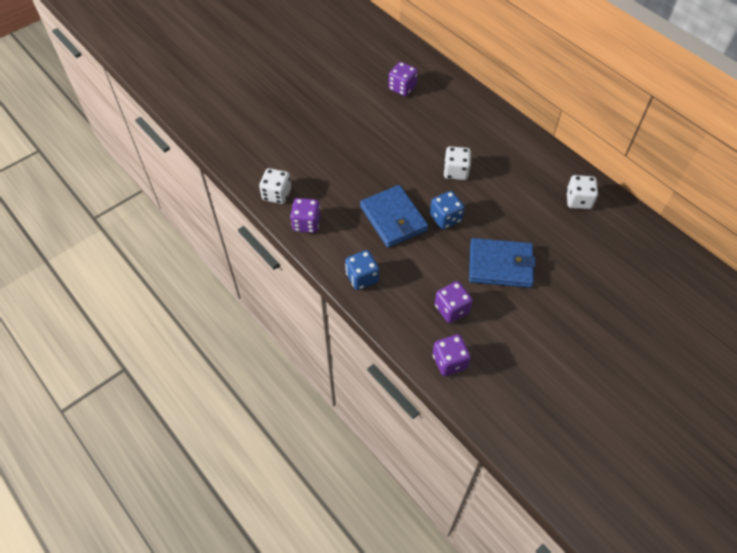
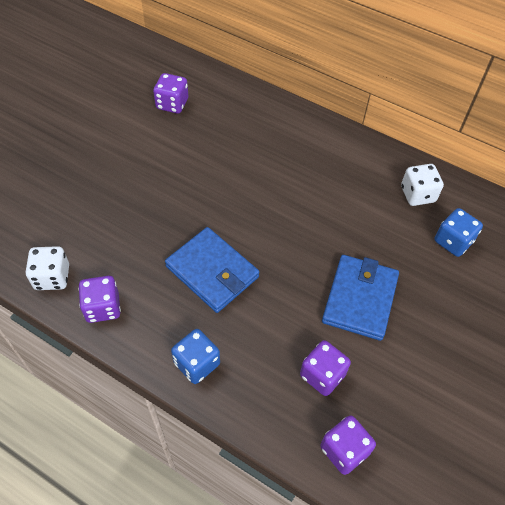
camera: 20 degrees left, 0 degrees up
blue dice [430,191,464,229] -> blue dice moved to [435,208,483,257]
white dice [443,146,471,180] -> none
blue wallet [469,238,536,288] -> blue wallet turned 60 degrees counterclockwise [322,255,399,341]

